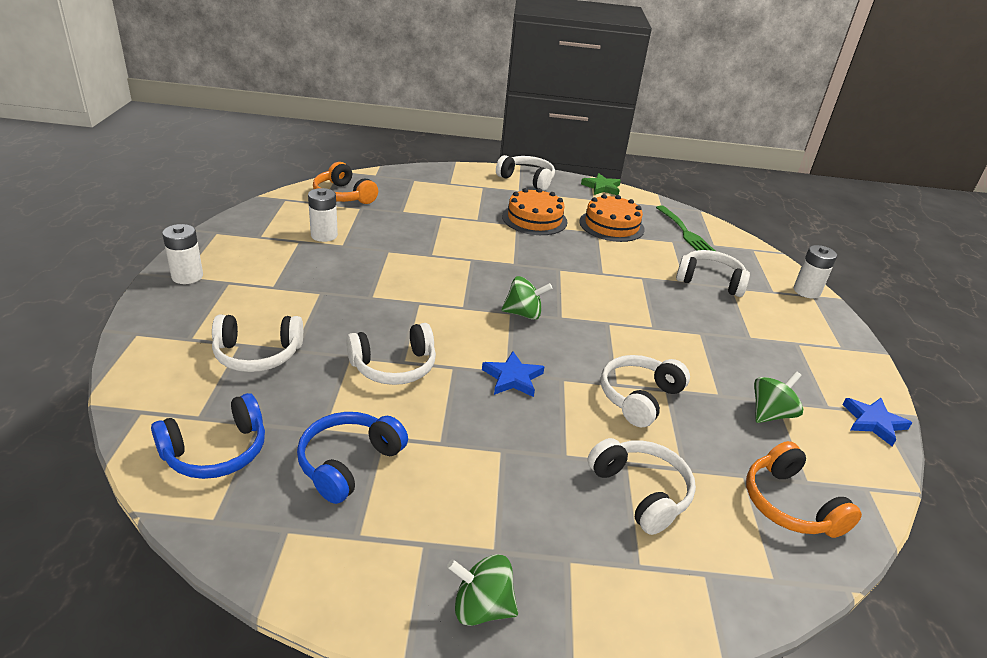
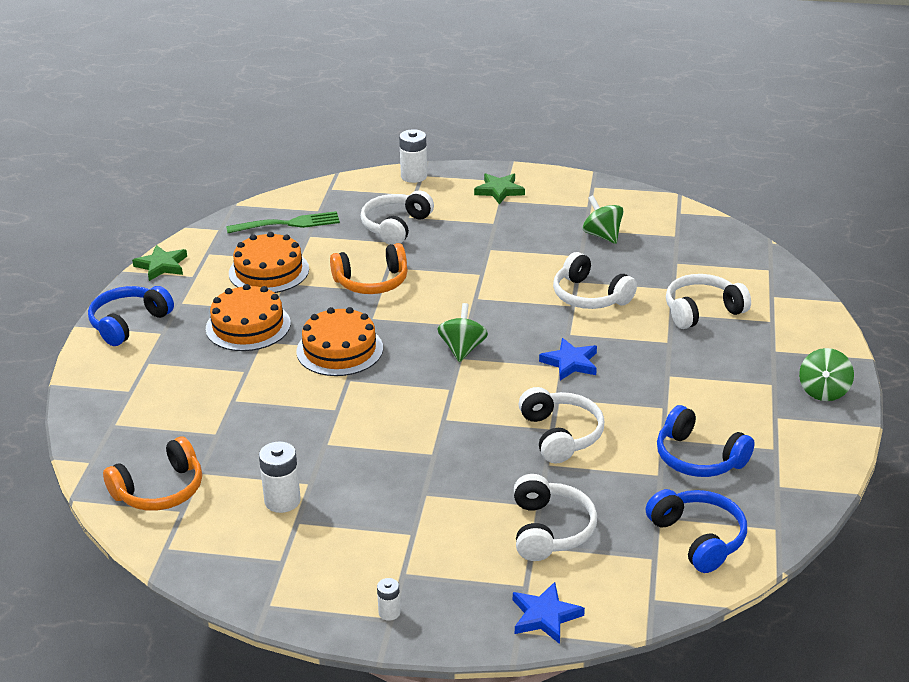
camera: 80 degrees left, 0 degrees up
white battery [162,224,203,284] -> white battery [377,578,400,621], size x0.55
white headphones [496,155,555,191] -> blue headphones [88,286,174,346]
orange headphones [746,441,862,538] -> orange headphones moved to [330,243,408,294]
blue star [842,398,912,446] -> blue star moved to [513,582,585,644]
none -> orange cake [296,307,383,376]
none -> green star [474,173,525,205]

